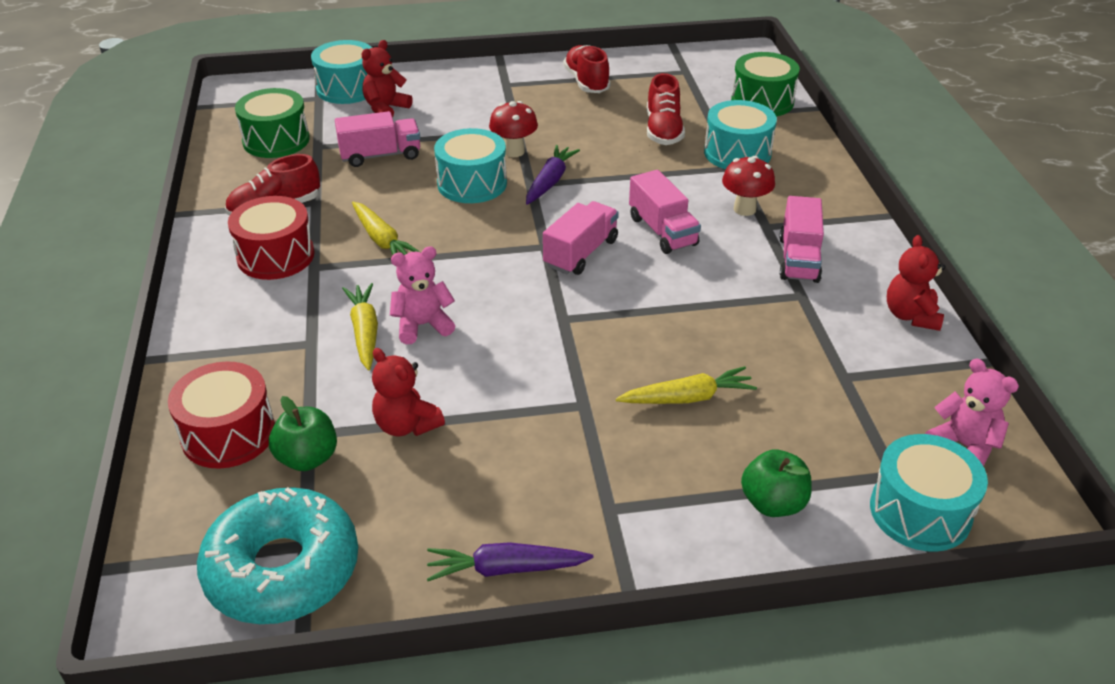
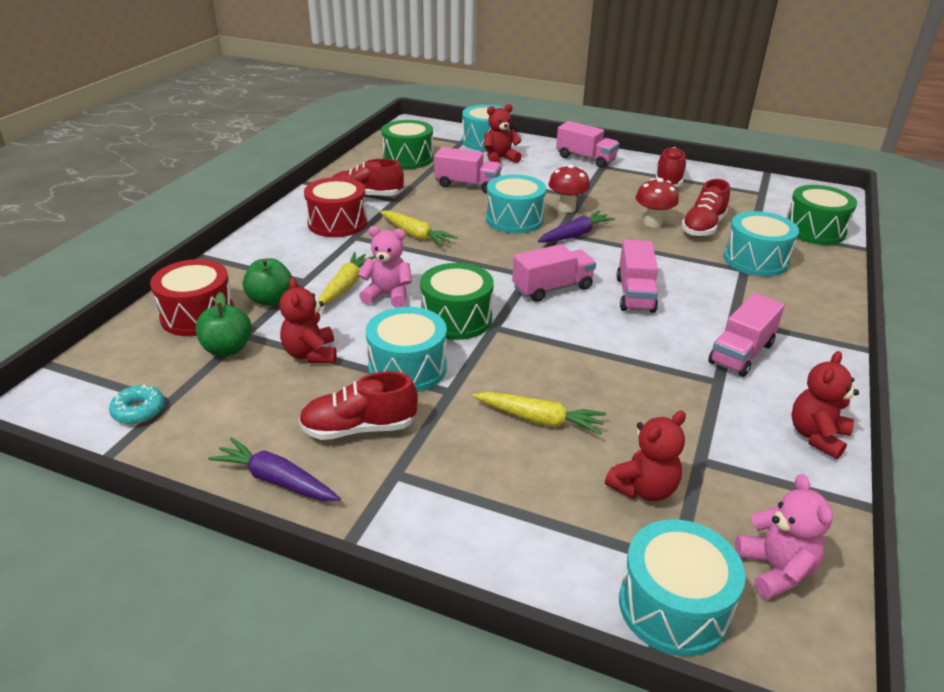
camera: 30 degrees right, 5 degrees down
turquoise donut [197,487,358,624] -> turquoise donut [109,384,165,424], size x0.41
yellow carrot [352,202,420,255] -> yellow carrot turned 45 degrees counterclockwise [380,211,457,247]
red mushroom [722,156,775,216] -> red mushroom moved to [636,178,679,228]
green apple [741,449,812,517] -> green apple moved to [243,258,292,306]
none -> red shoe [299,371,418,440]
none -> turquoise drum [366,307,447,392]
none -> green drum [420,263,494,340]
none -> pink truck [556,121,619,168]
none -> red teddy bear [605,411,686,501]

